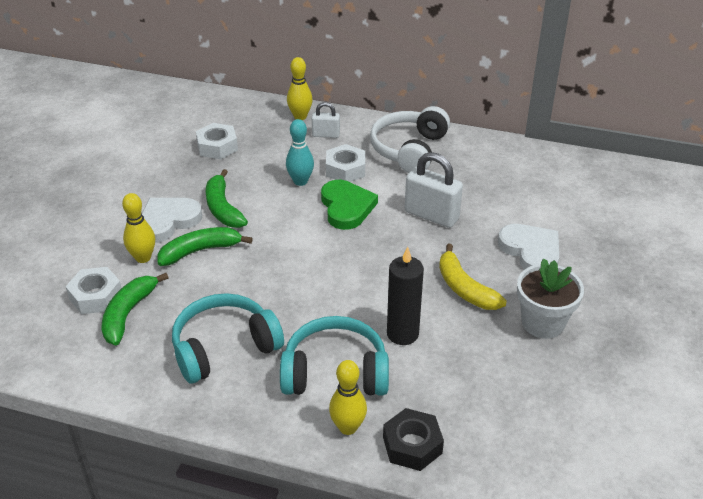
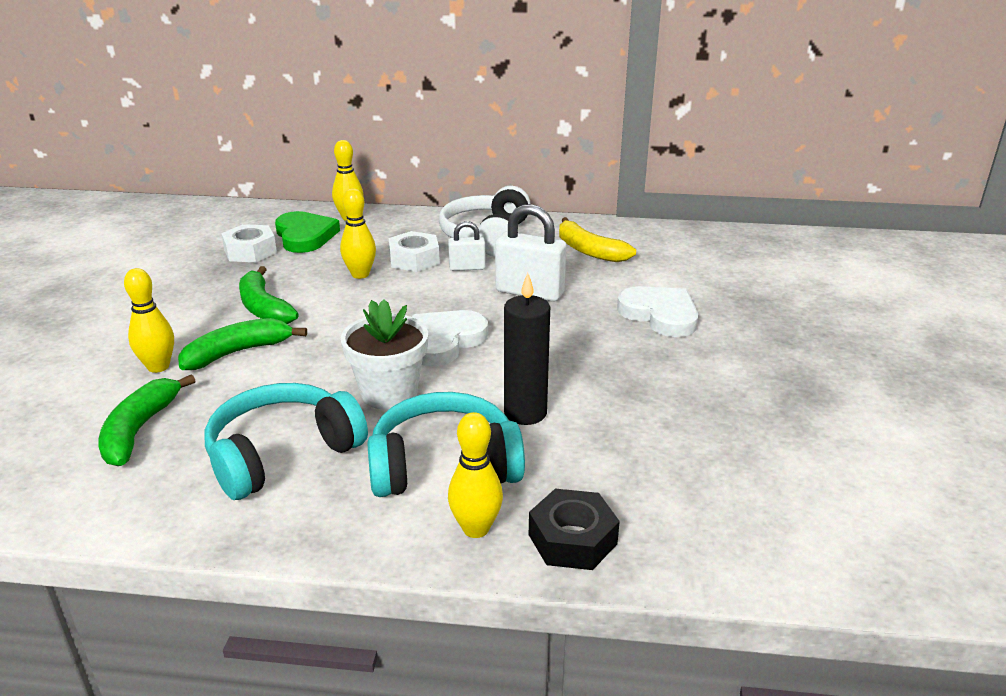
camera: 10 degrees left, 10 degrees down
white nut [65,267,121,314] -> none
white heart [142,198,202,243] -> white heart moved to [412,310,488,366]
turquoise bowling pin [286,119,314,186] -> yellow bowling pin [340,188,376,279]
white padlock [312,102,340,138] -> white padlock moved to [448,221,486,271]
green heart [321,180,378,230] -> green heart moved to [275,211,340,253]
yellow banana [439,244,507,310] -> yellow banana moved to [559,217,636,262]
white flower pot [517,258,584,339] -> white flower pot moved to [341,299,428,410]

